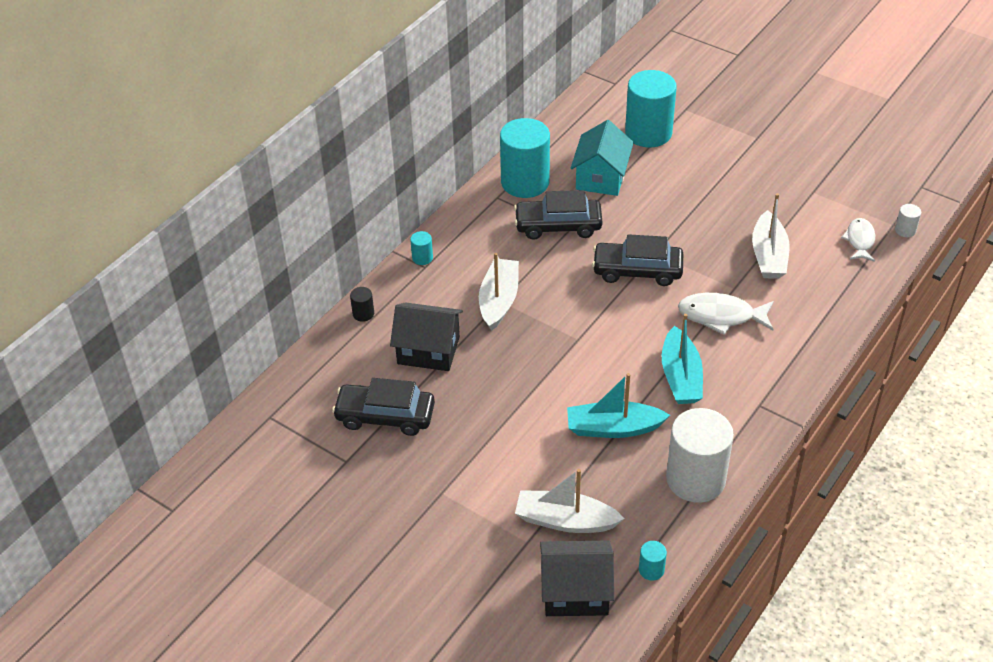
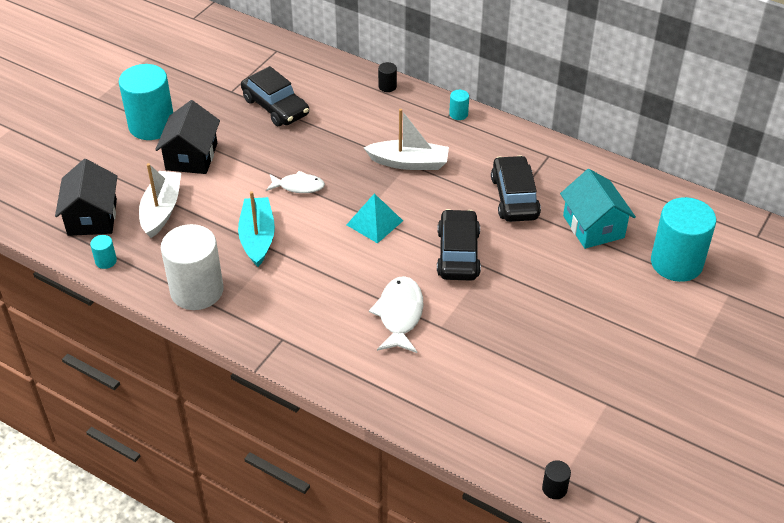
camera: 85 degrees right, 0 degrees up
black car [332,378,435,436] -> black car turned 135 degrees clockwise [241,66,309,126]
black house [390,302,463,371] -> black house moved to [155,100,220,174]
turquoise cylinder [500,118,550,198] -> turquoise cylinder moved to [119,64,173,140]
turquoise house [571,120,634,196] -> turquoise house turned 60 degrees clockwise [560,169,636,249]
turquoise boat [662,314,703,404] -> none
white boat [752,193,790,279] -> none
white fish [841,218,875,262] -> white fish moved to [266,171,325,193]
white cylinder [895,204,921,237] -> black cylinder [542,460,571,499]
none -> turquoise pyramid [347,193,403,243]

